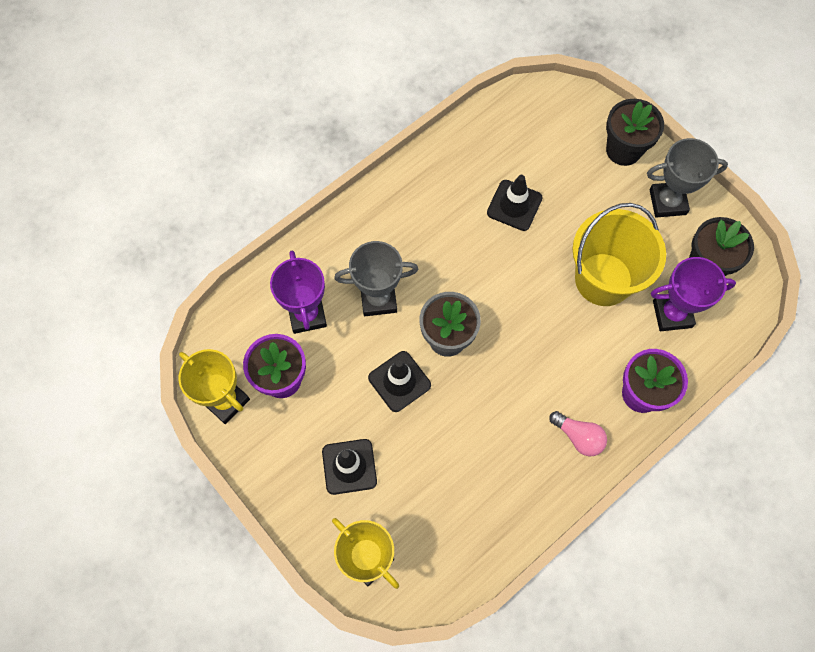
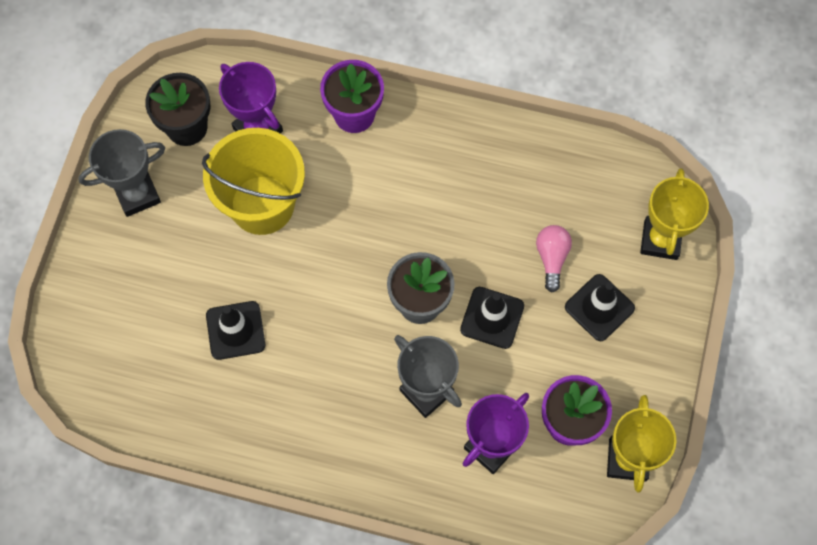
camera: 125 degrees left, 0 degrees up
pink light bulb [549,411,607,456] -> pink light bulb moved to [536,225,572,292]
black flower pot [606,99,664,166] -> none
grey trophy [647,138,728,218] -> grey trophy turned 75 degrees counterclockwise [78,129,165,217]

